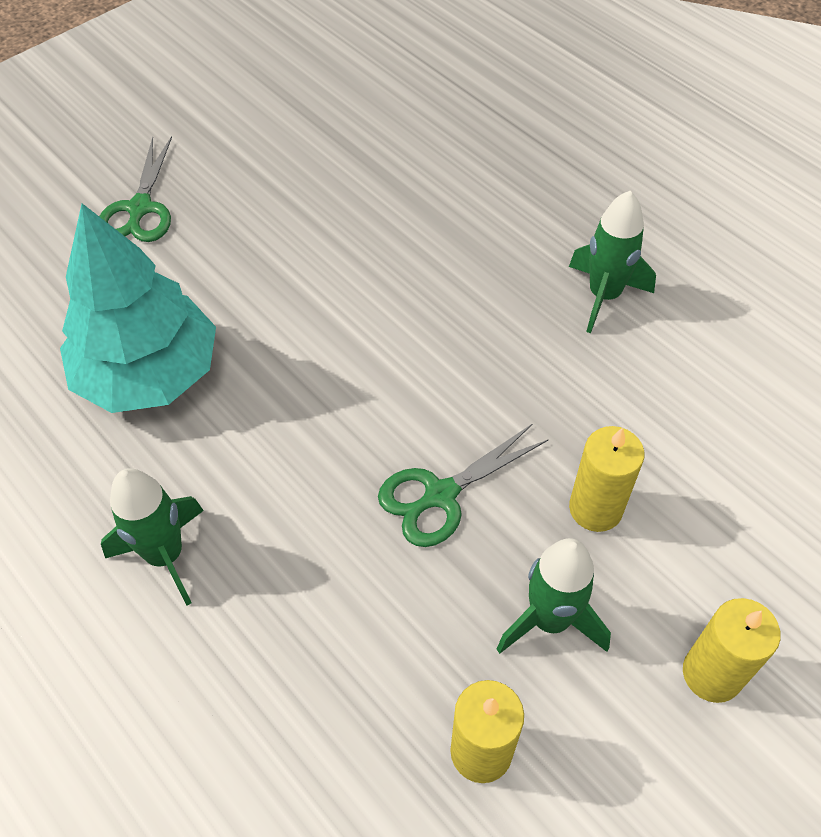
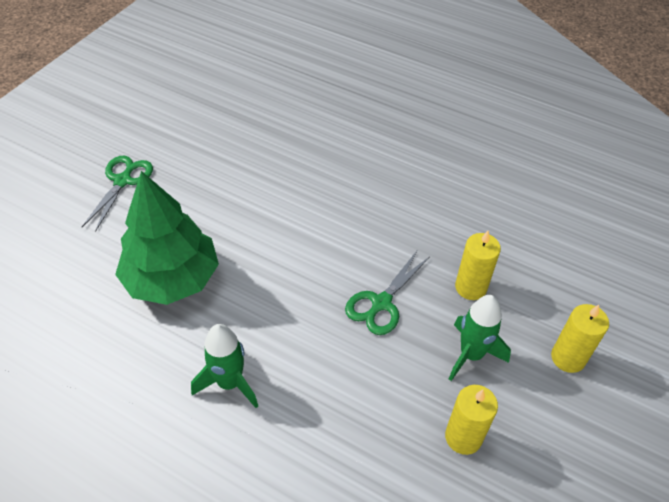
camera: 20 degrees left, 5 degrees down
turquoise tree [60,204,216,413] -> green tree [115,171,219,305]
green scissors [99,136,172,242] -> green scissors turned 150 degrees counterclockwise [82,156,153,232]
green rocket [569,191,656,333] -> none

